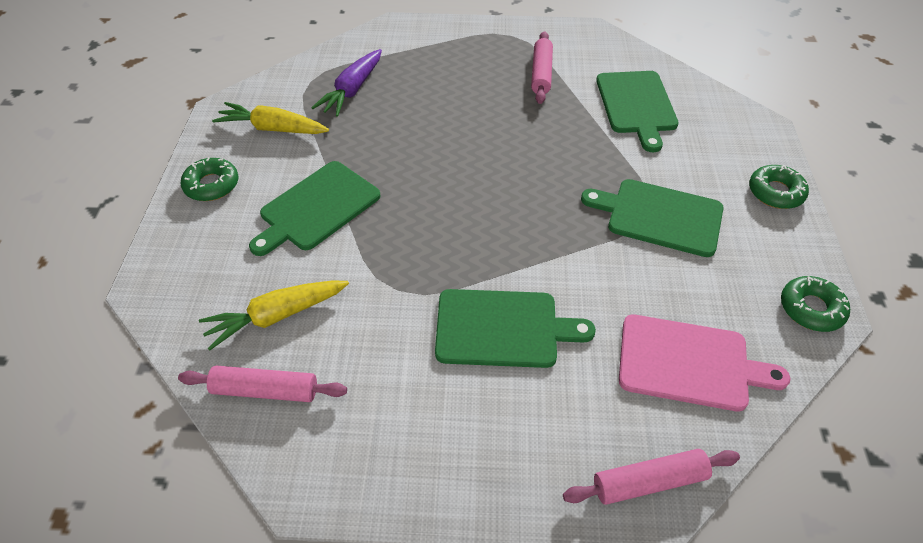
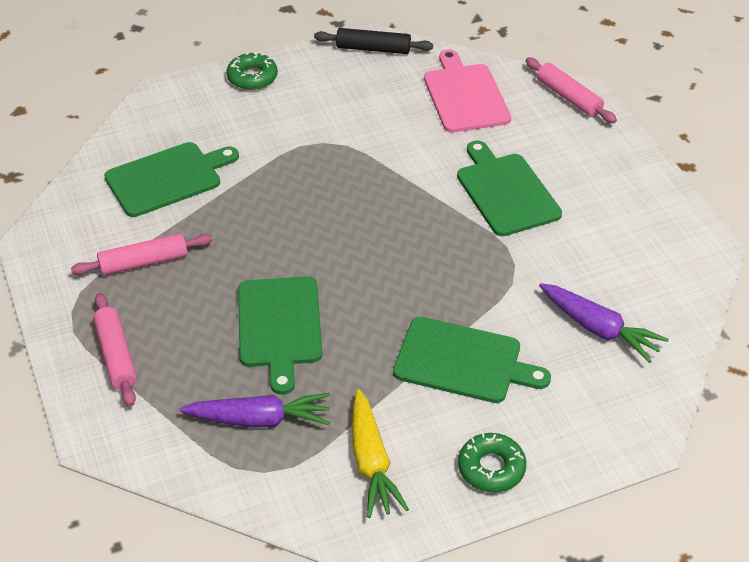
camera: 115 degrees left, 5 degrees down
pink rolling pin [178,366,347,402] -> pink rolling pin moved to [93,293,137,407]
yellow carrot [199,281,349,351] -> purple carrot [539,283,669,363]
green cutting board [581,179,724,257] -> green cutting board moved to [238,276,322,395]
green donut [781,276,850,332] -> black rolling pin [314,28,433,54]

